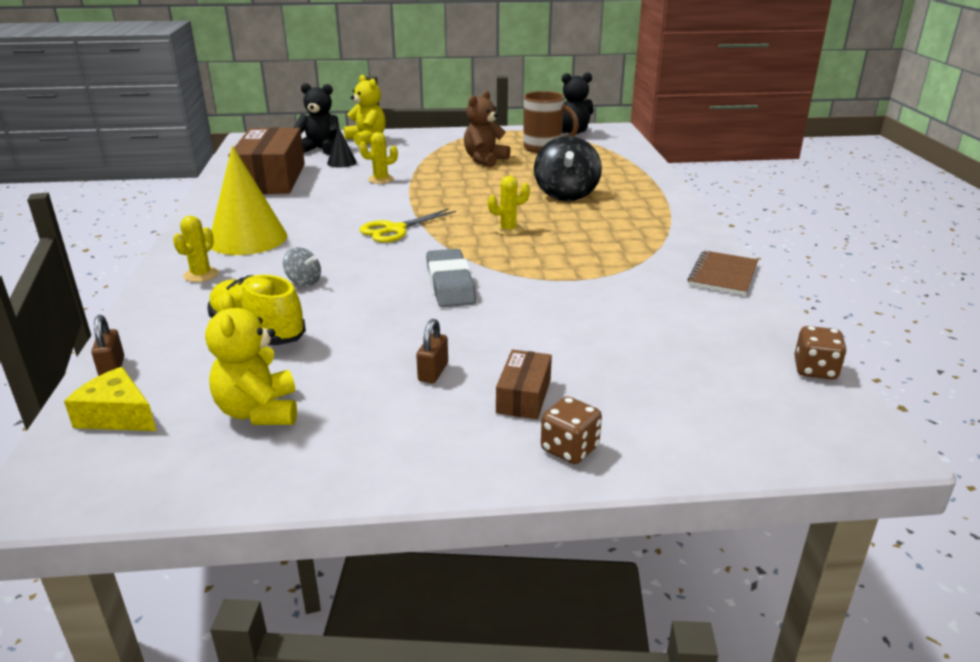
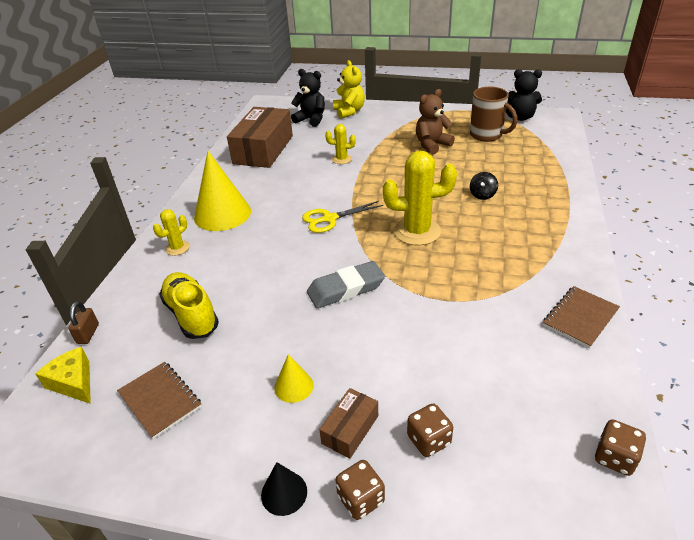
camera: 20 degrees right, 10 degrees up
yellow teddy bear [205,293,297,425] -> brown notebook [117,362,202,439]
grey spinning top [283,247,321,287] -> none
black cone [327,127,357,168] -> black cone moved to [261,462,307,516]
brown padlock [416,319,448,383] -> yellow cone [274,354,313,403]
grey eraser [426,249,476,307] -> grey eraser turned 60 degrees clockwise [307,261,385,308]
yellow cactus [488,176,530,235] -> yellow cactus [383,151,457,245], size x1.94
black spinning top [534,136,602,201] -> black spinning top [470,172,498,200], size x0.49
none -> brown dice [407,404,453,457]

